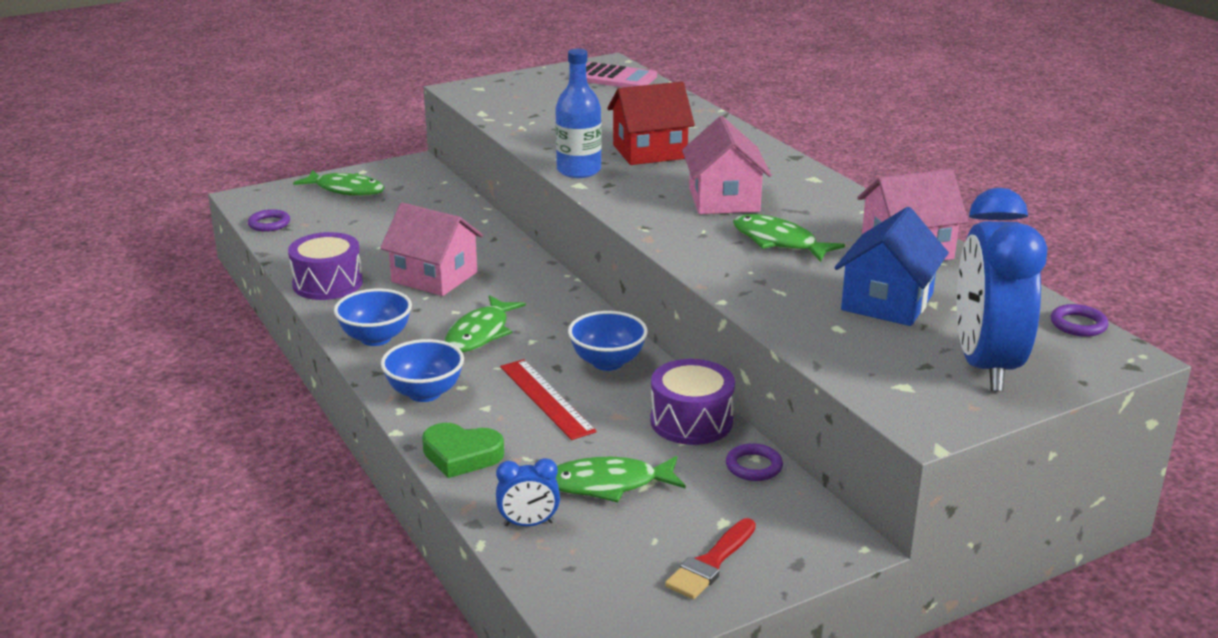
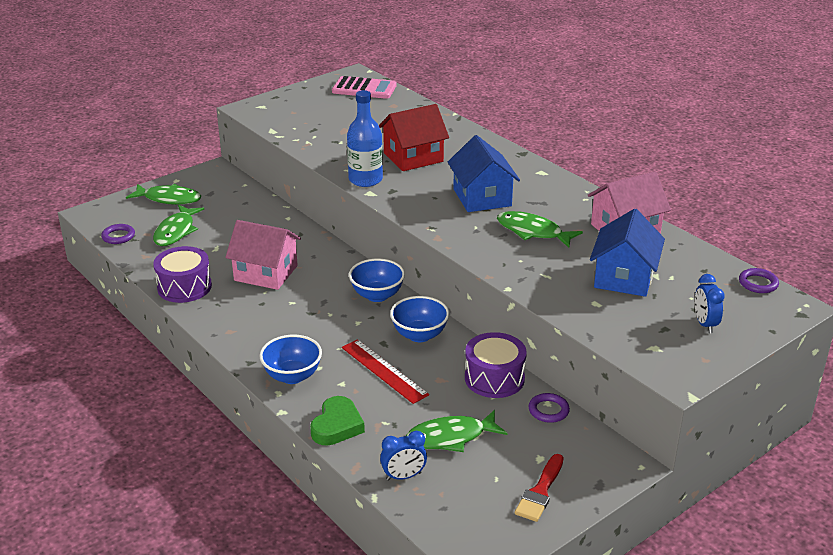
camera: 10 degrees left, 5 degrees up
blue bowl [334,288,412,346] -> blue bowl moved to [349,258,405,302]
green heart [422,423,504,478] -> green heart turned 75 degrees counterclockwise [310,396,365,446]
green fish [445,295,526,352] -> green fish moved to [153,205,204,246]
pink house [682,116,771,214] -> blue house [448,135,520,212]
blue clock [957,188,1048,391] -> blue clock [695,274,725,333], size x0.42

